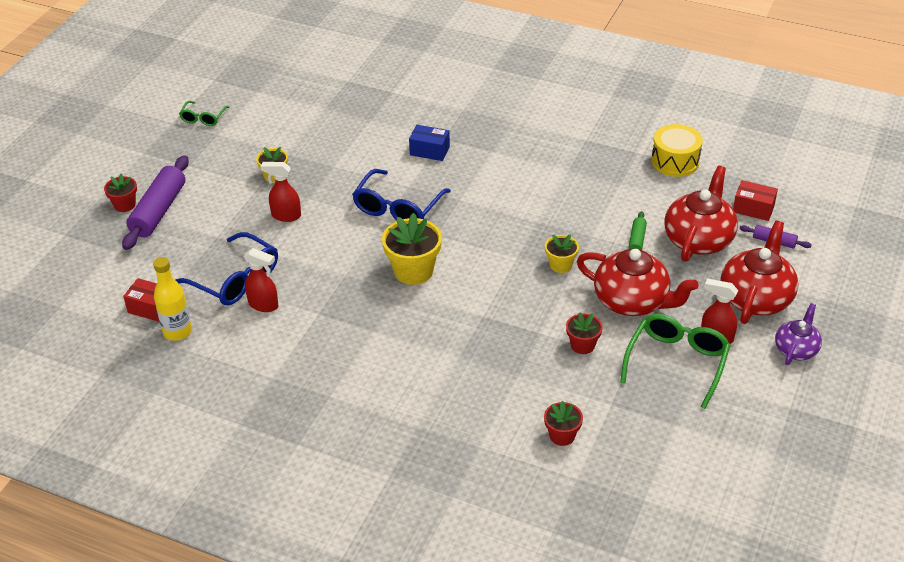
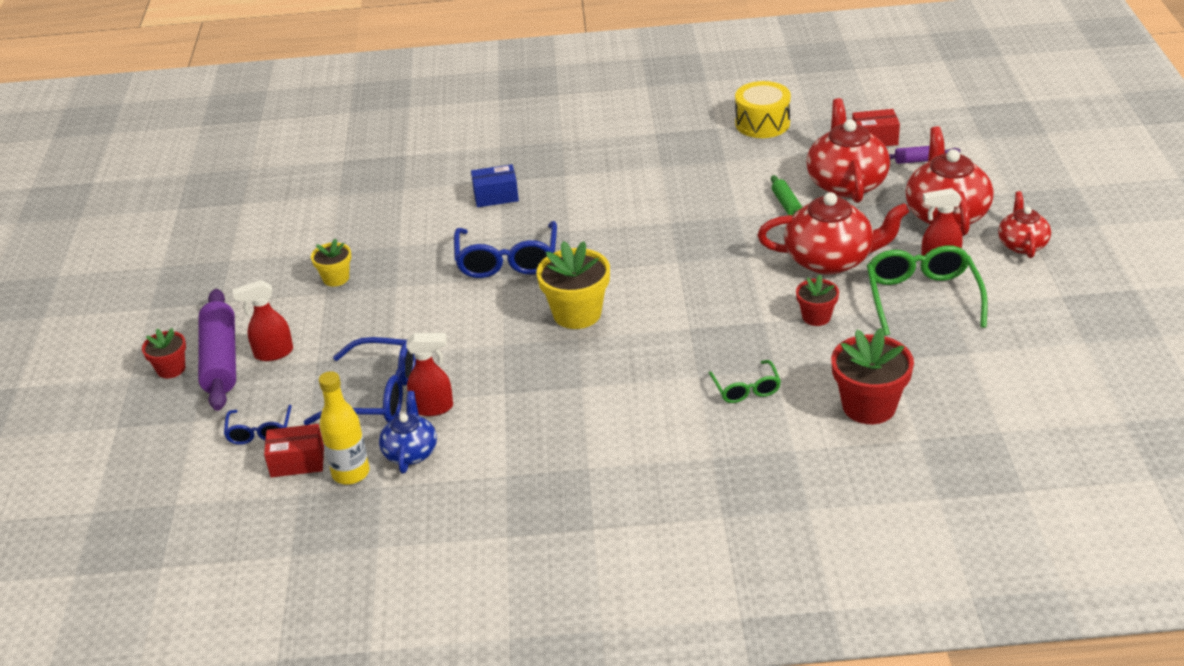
camera: 25 degrees left, 5 degrees down
green glasses [179,101,229,126] -> green glasses moved to [709,360,781,403]
red spray bottle [261,162,301,222] -> red spray bottle moved to [232,280,293,361]
red flower pot [544,400,583,446] -> red flower pot [831,328,914,424], size x1.74
yellow flower pot [545,234,579,273] -> none
purple teapot [775,303,822,365] -> red teapot [998,191,1051,258]
none -> blue glasses [224,405,292,445]
none -> blue teapot [379,391,437,474]

